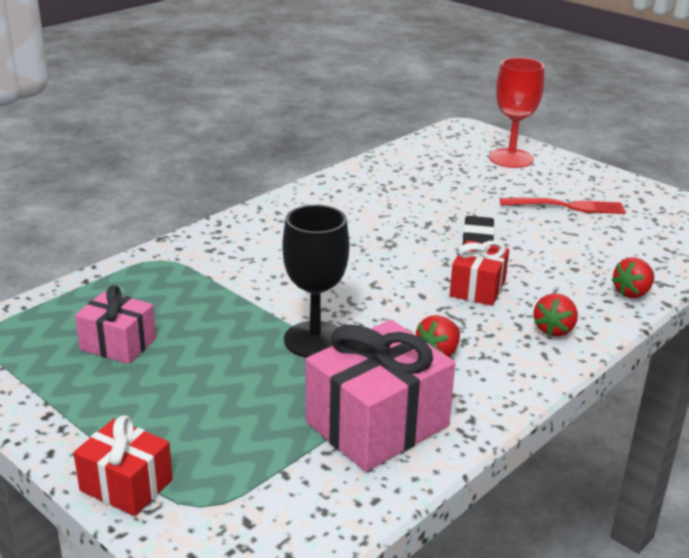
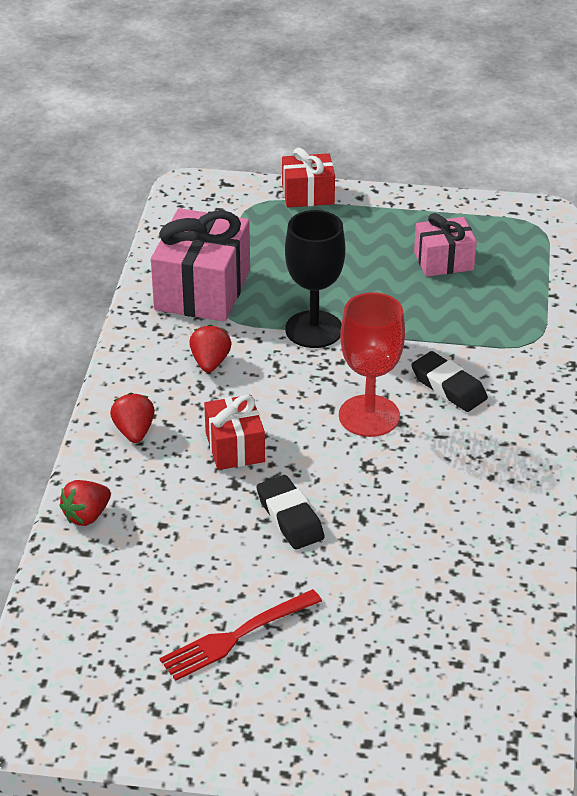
camera: 145 degrees right, 10 degrees up
red goblet [489,57,544,168] -> red goblet moved to [339,292,405,437]
red strawberry [611,257,654,298] -> red strawberry turned 150 degrees counterclockwise [59,480,111,526]
none -> black eraser [411,351,488,412]

